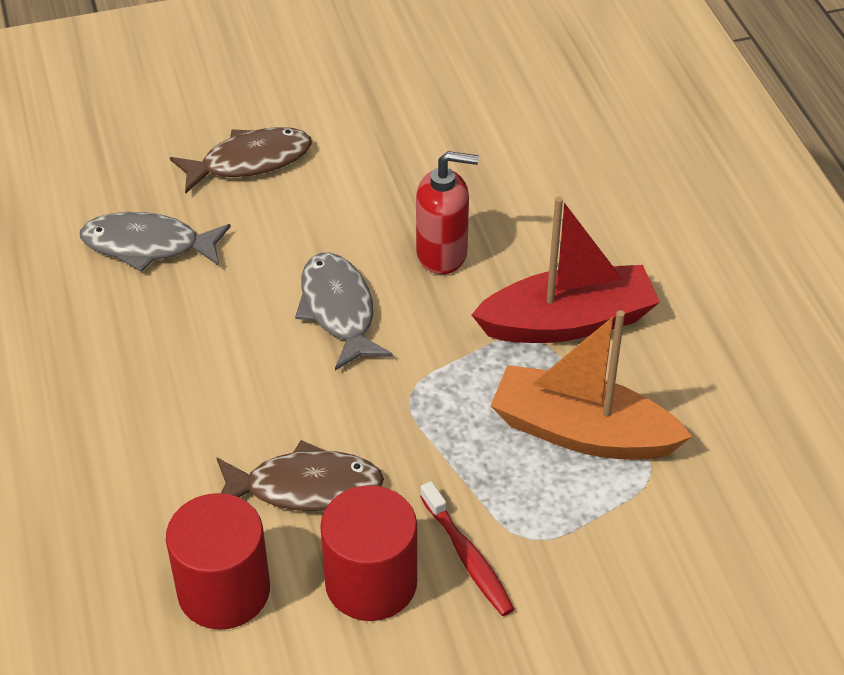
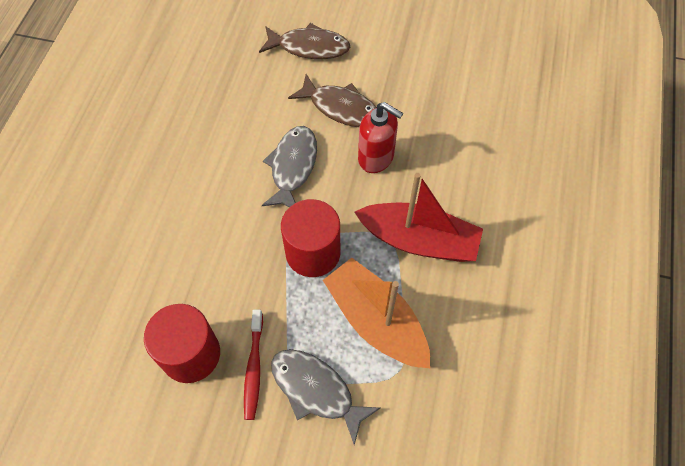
camera: 30 degrees right, 15 degrees up
grey fish [80,212,231,272] -> grey fish moved to [271,349,381,445]
red cylinder [166,493,270,630] -> red cylinder moved to [281,199,340,277]
brown fish [216,440,384,511] -> brown fish moved to [288,74,377,127]

